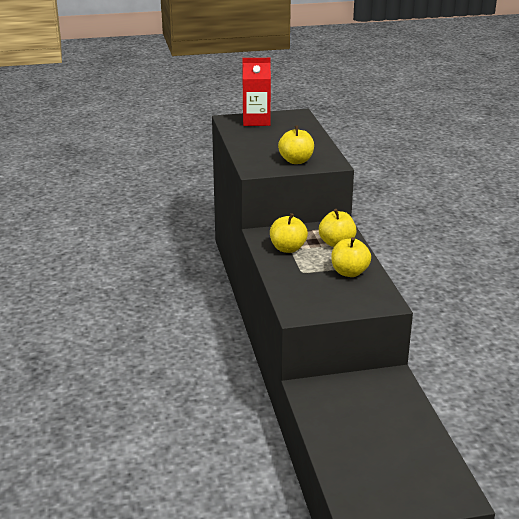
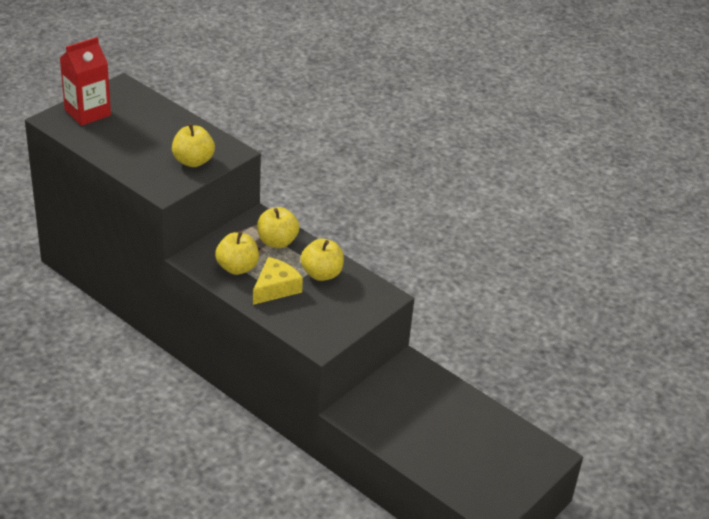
camera: 40 degrees left, 10 degrees up
none -> yellow cheese [253,257,303,305]

